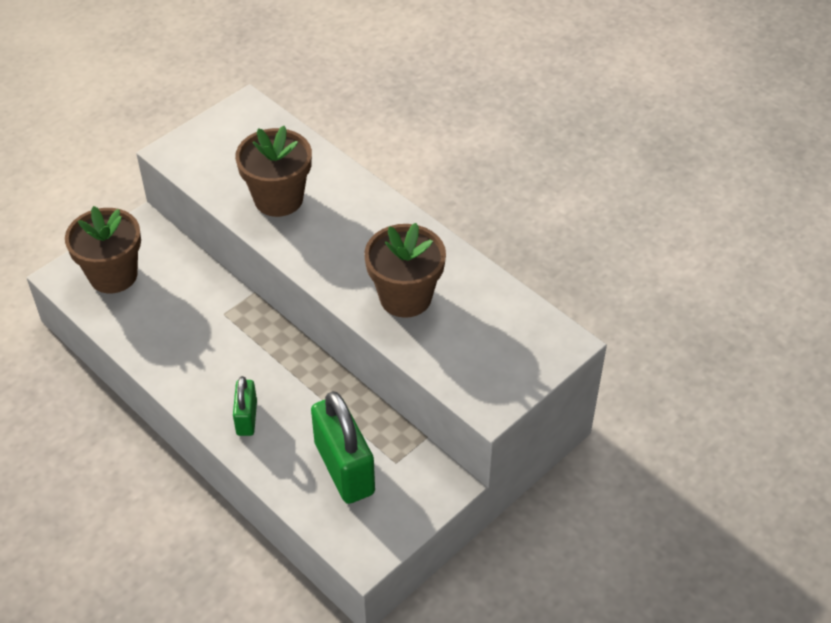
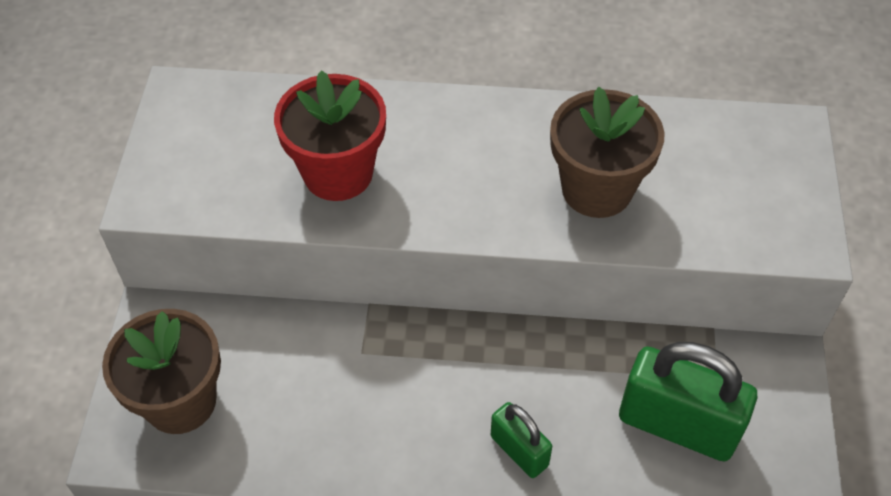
camera: 40 degrees left, 5 degrees up
brown flower pot [235,126,312,217] -> red flower pot [274,70,386,201]

